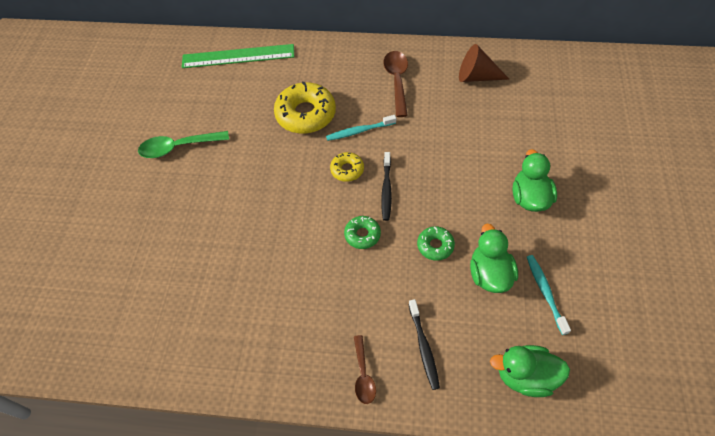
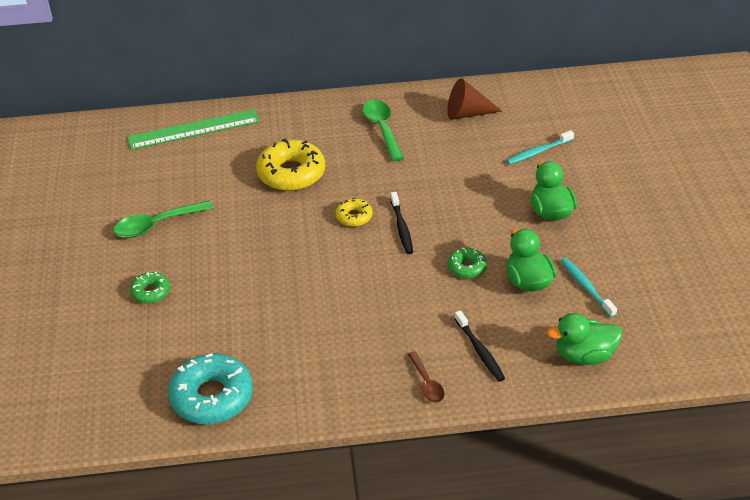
camera: 15 degrees left, 15 degrees down
turquoise toothbrush [326,115,396,141] -> turquoise toothbrush moved to [506,130,574,165]
green donut [344,216,381,249] -> green donut moved to [130,271,170,304]
brown spoon [383,51,408,117] -> green spoon [363,100,404,162]
none -> turquoise donut [168,353,253,424]

